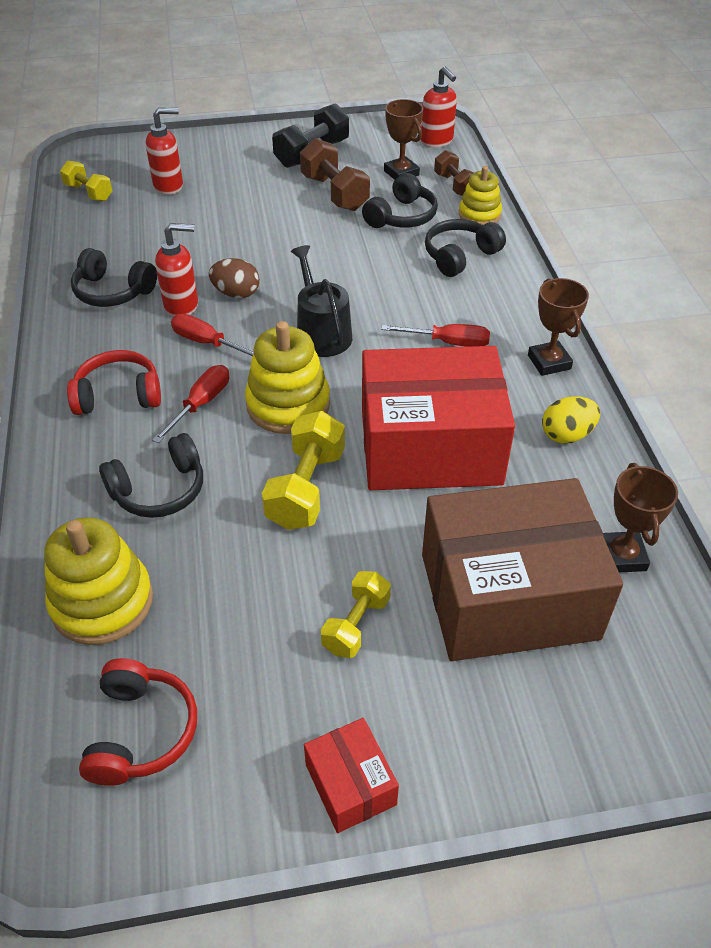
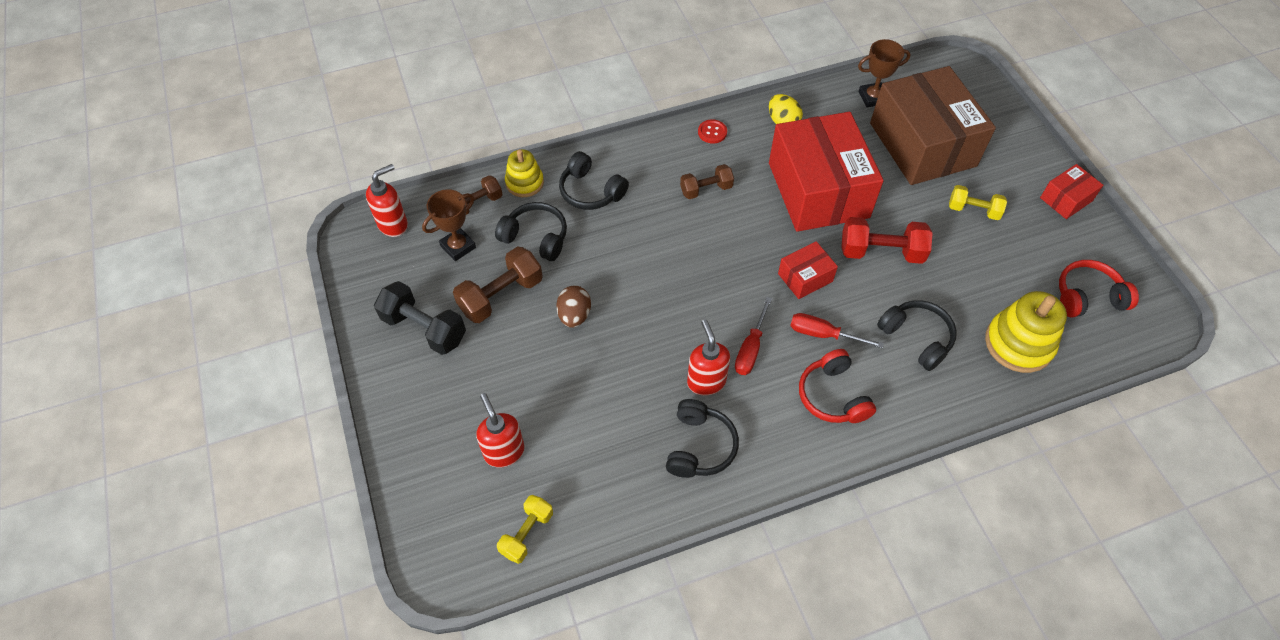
camera: 100 degrees left, 10 degrees up
brown egg [209,258,260,298] -> brown egg moved to [556,285,591,328]
yellow stacking toy [245,321,330,434] -> red box [778,241,838,299]
yellow dumbbell [262,411,345,530] -> red dumbbell [841,217,933,264]
black watering can [291,245,352,357] -> none
red screwdriver [381,324,490,347] -> brown dumbbell [680,164,734,199]
brown trophy [528,278,589,376] -> red button [698,119,727,143]

